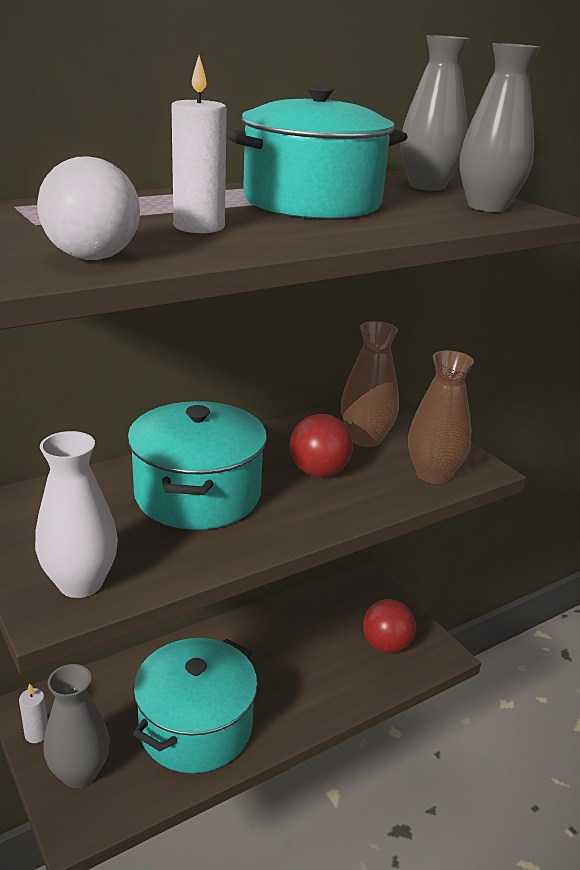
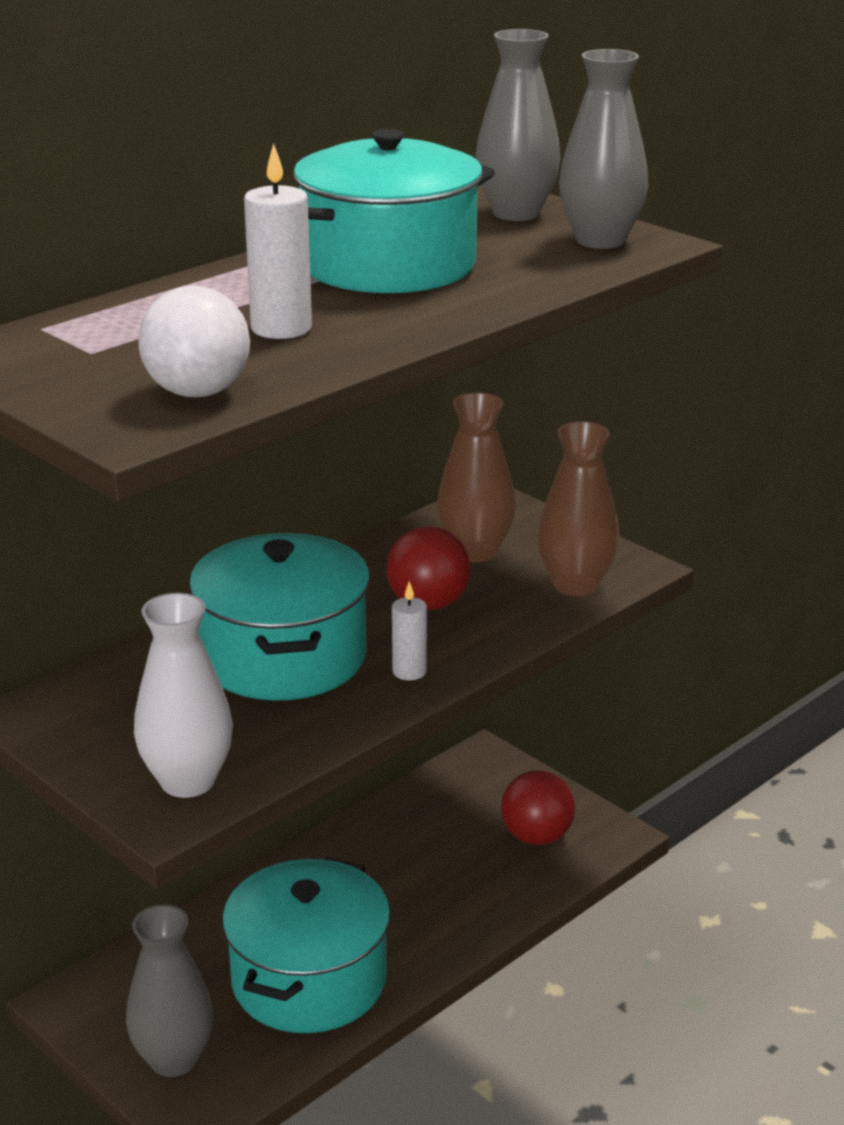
camera: 10 degrees left, 0 degrees up
white candle [19,683,48,743] -> white candle moved to [392,581,427,680]

